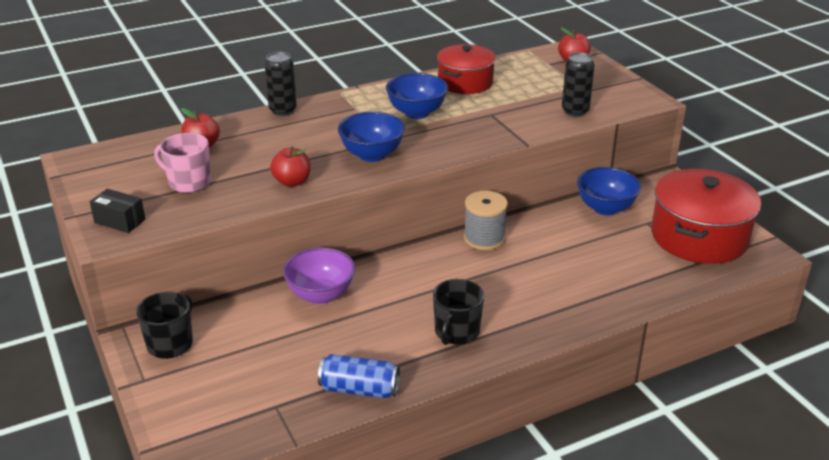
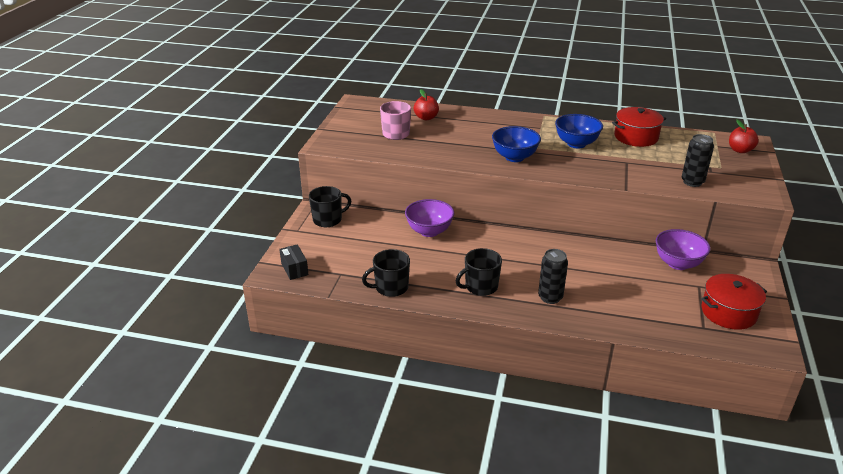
camera: 40 degrees right, 0 degrees up
black box [90,189,145,233] -> black box moved to [279,244,309,280]
black can [265,52,297,116] -> black can moved to [538,249,568,304]
red apple [270,146,311,187] -> none
blue can [318,354,400,398] -> black mug [362,249,410,297]
grey spool [464,191,508,250] -> none
blue bowl [577,167,641,216] -> purple bowl [656,229,711,270]
red pot [651,169,761,264] -> red pot [701,274,767,330], size x0.65

